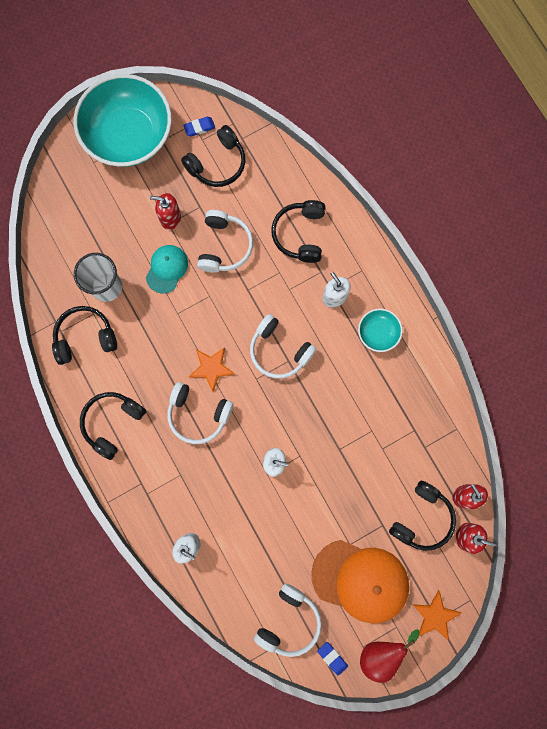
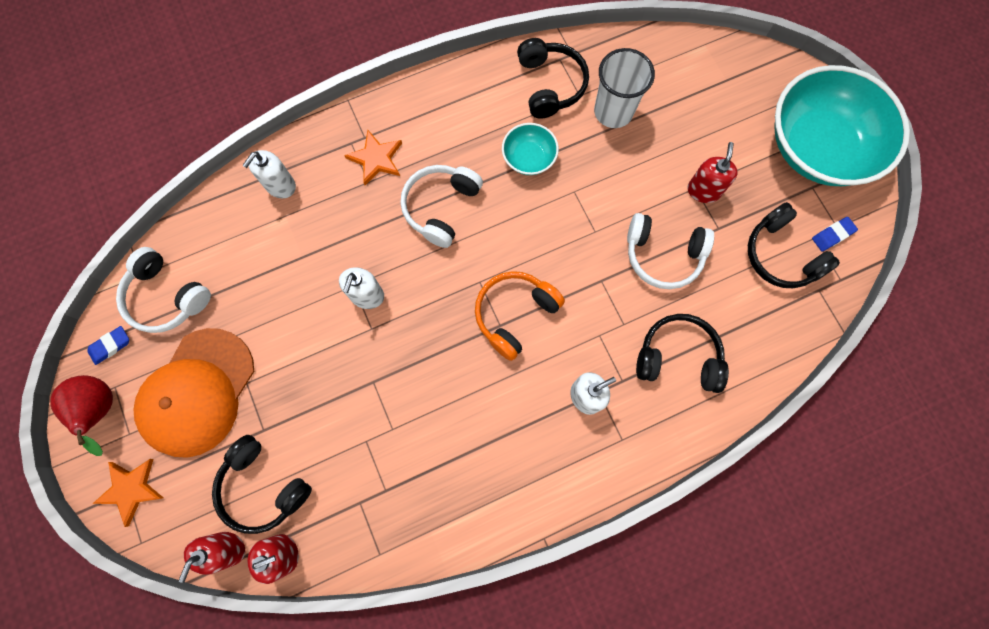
camera: 95 degrees right, 5 degrees down
black headphones [80,392,146,460] -> none
turquoise cap [146,245,188,293] -> none
blue eraser [183,117,215,137] -> blue eraser turned 75 degrees clockwise [812,217,858,251]
orange star [189,347,235,392] -> orange star moved to [344,130,402,185]
white headphones [250,314,317,379] -> orange headphones [475,271,565,361]
turquoise bowl [358,309,403,352] -> turquoise bowl moved to [502,123,559,175]

